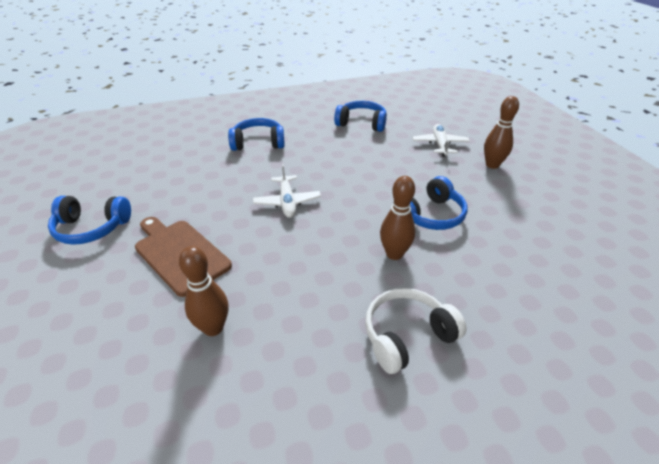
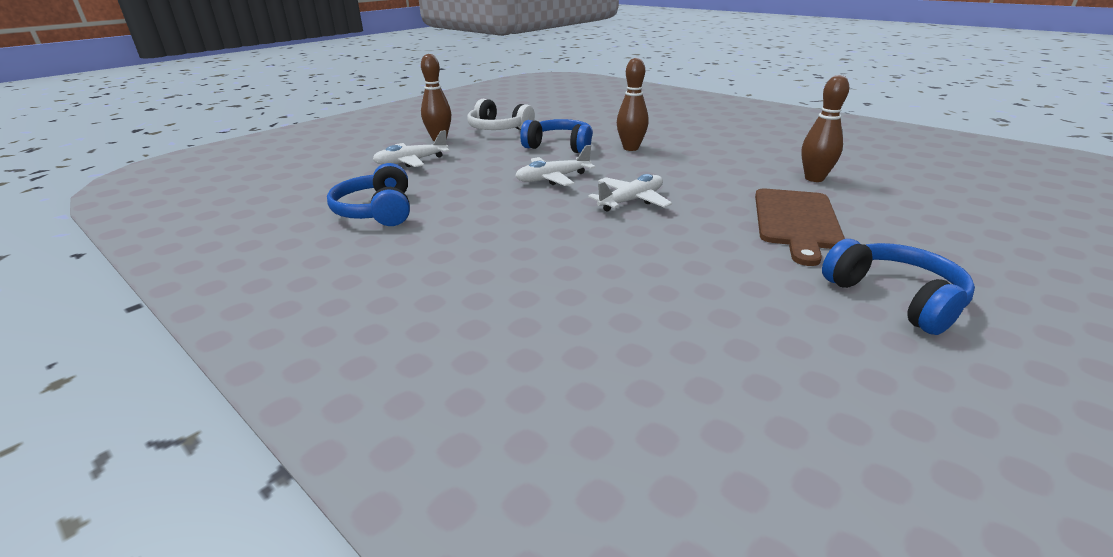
camera: 120 degrees left, 10 degrees down
blue headphones [228,118,285,151] -> none
white headphones [365,288,467,374] -> white headphones moved to [467,99,535,130]
none -> white plane [515,145,595,186]

